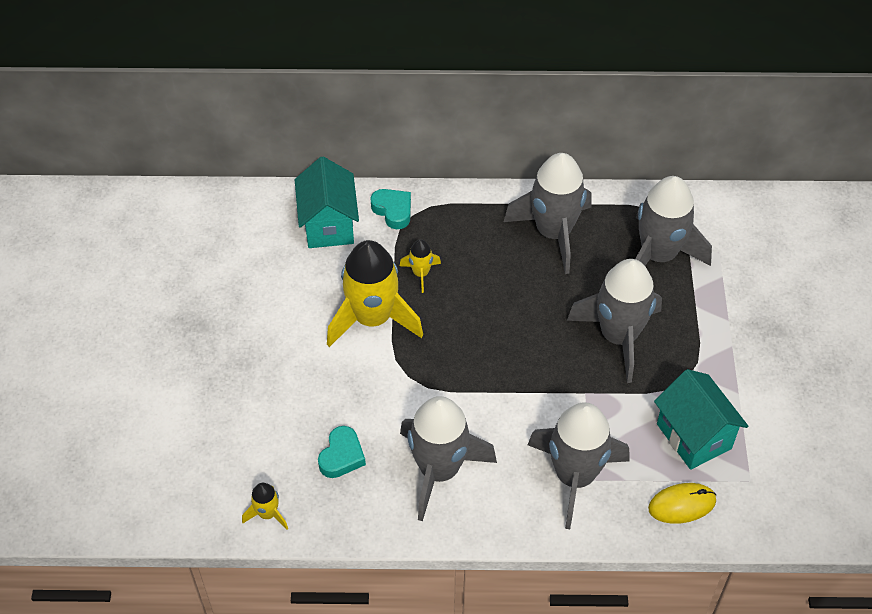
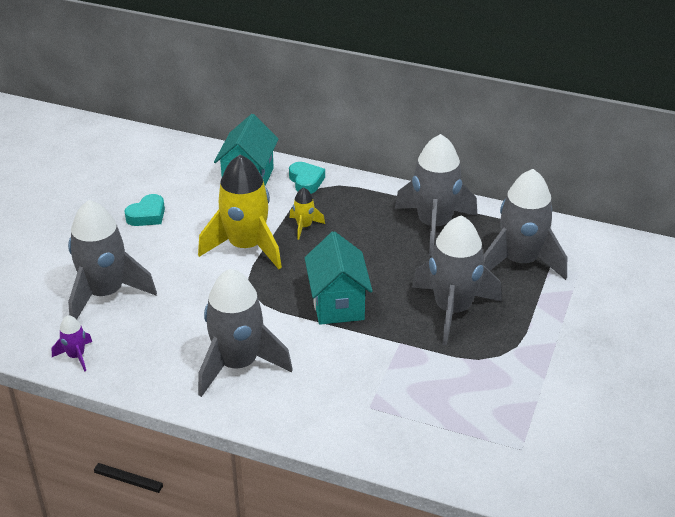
camera: 20 degrees right, 15 degrees down
yellow rocket [242,483,288,530] -> purple rocket [52,315,92,372]
turquoise heart [318,426,366,478] -> turquoise heart moved to [125,194,165,226]
grey rocket [528,402,630,529] -> grey rocket moved to [68,200,157,319]
yellow mouse [648,483,716,524] -> none
turquoise house [654,369,748,470] -> turquoise house moved to [305,231,373,325]

